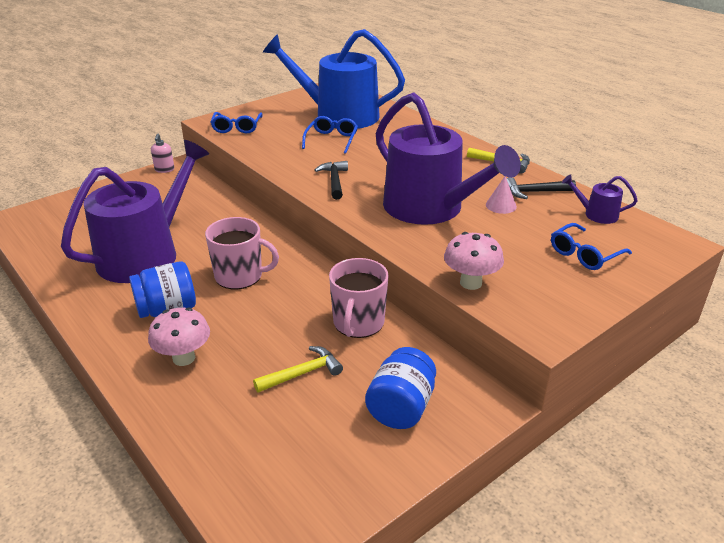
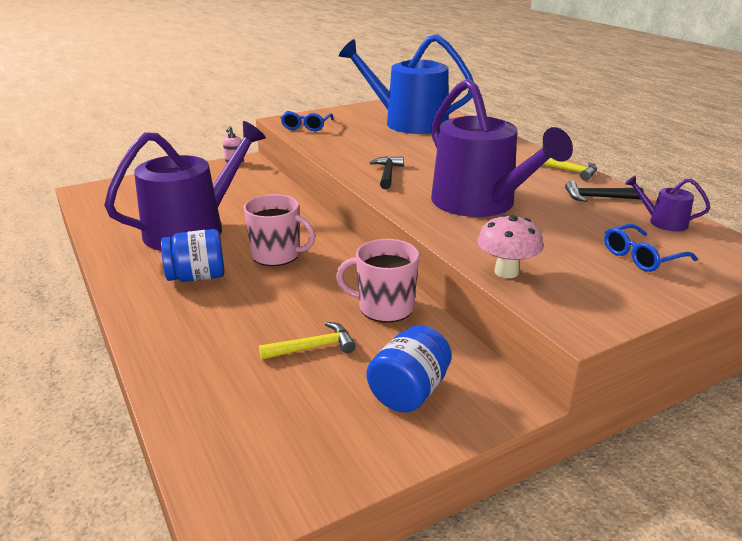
camera: 10 degrees right, 5 degrees down
pink mushroom [148,308,210,366] -> none
blue glasses [302,116,358,154] -> none
pink mug [329,258,389,338] -> pink mug turned 75 degrees clockwise [336,239,419,323]
pink cone [486,176,517,214] -> none

